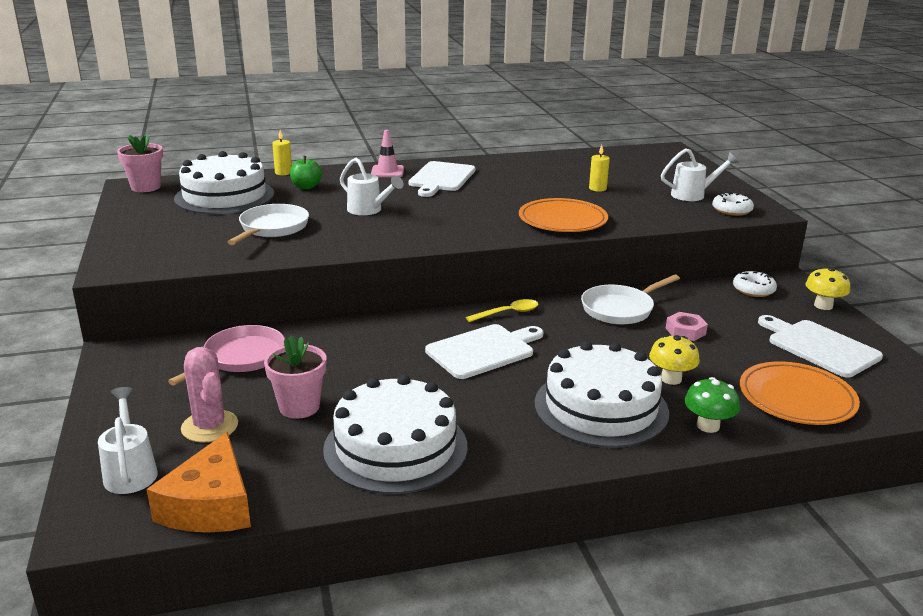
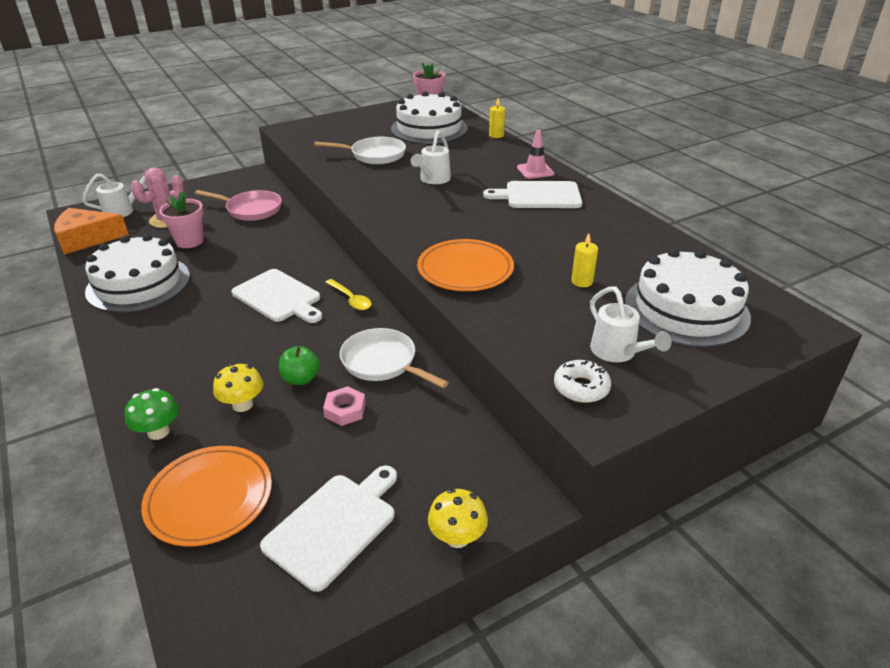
camera: 75 degrees right, 10 degrees up
green apple [290,156,322,189] -> green apple moved to [279,346,320,385]
white cake [534,341,669,448] -> white cake moved to [625,249,751,347]
white donut [733,271,777,297] -> none

